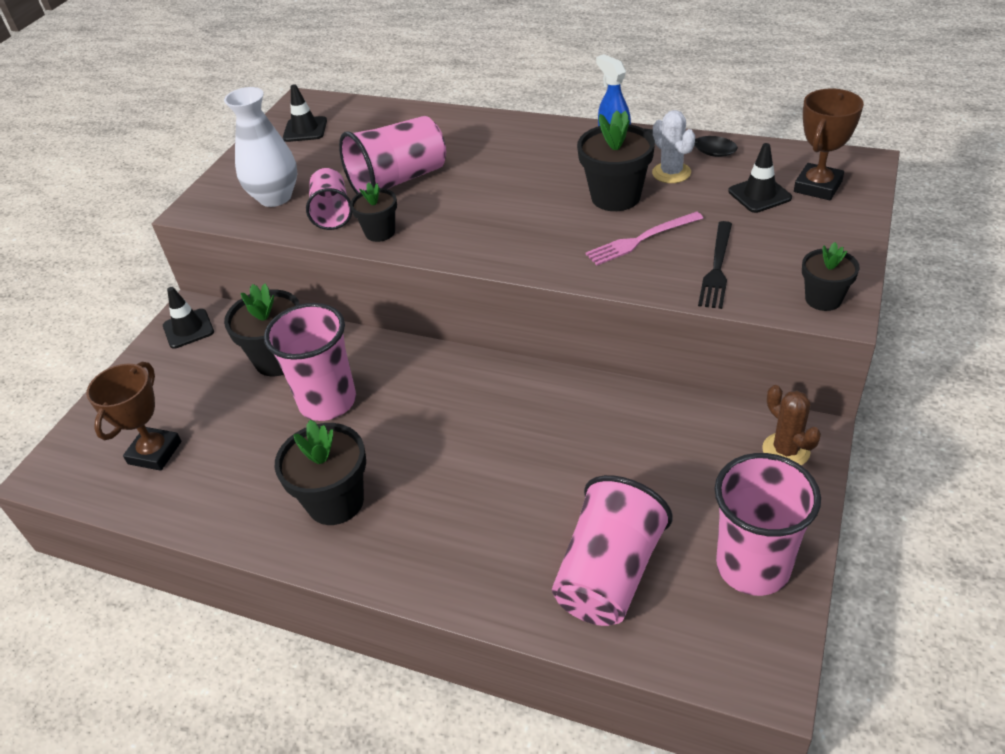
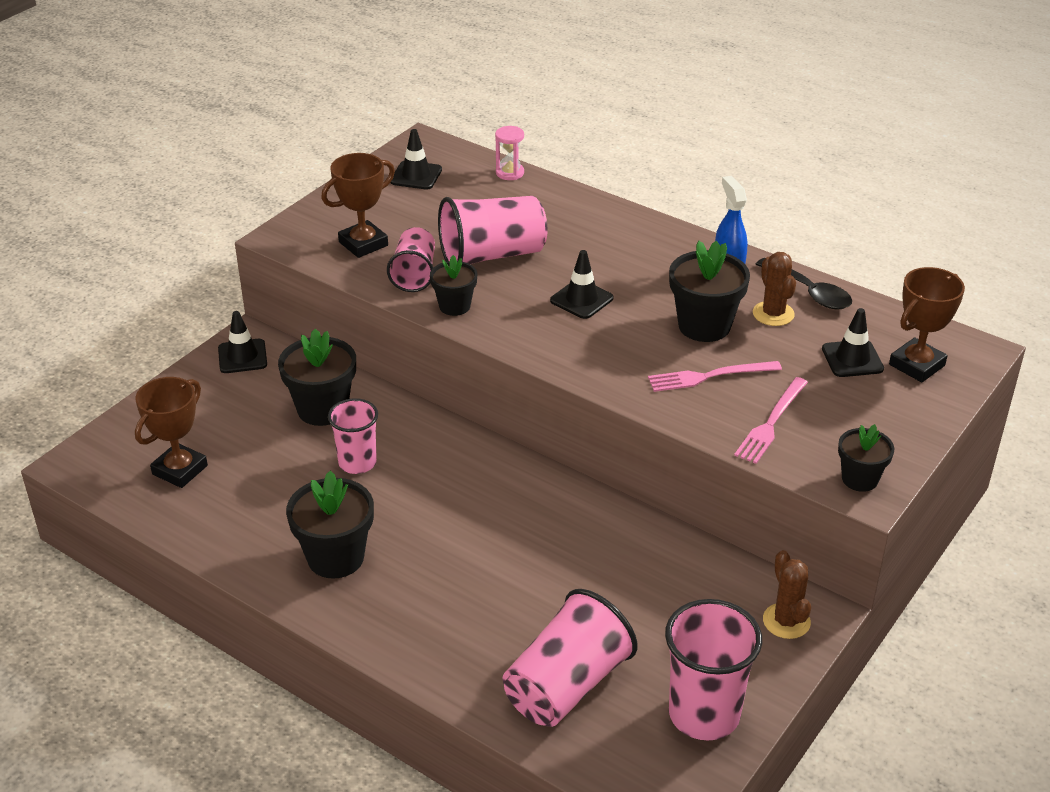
camera: 10 degrees right, 5 degrees down
white vase [224,87,297,207] -> brown trophy [321,153,395,258]
pink cup [264,303,356,421] -> pink cup [328,398,378,474], size x0.63
white cactus [652,110,695,183] -> brown cactus [753,252,796,326]
black fork [698,221,732,309] -> pink fork [734,377,808,464]
none -> pink hourglass [495,126,524,180]
none -> black traffic cone [550,250,613,319]

